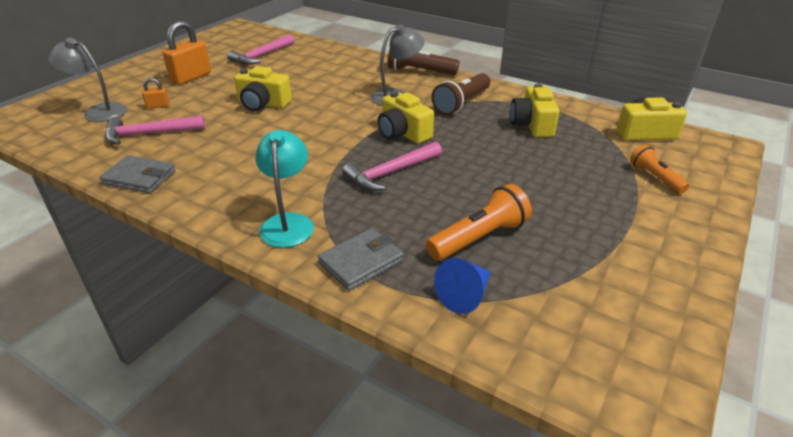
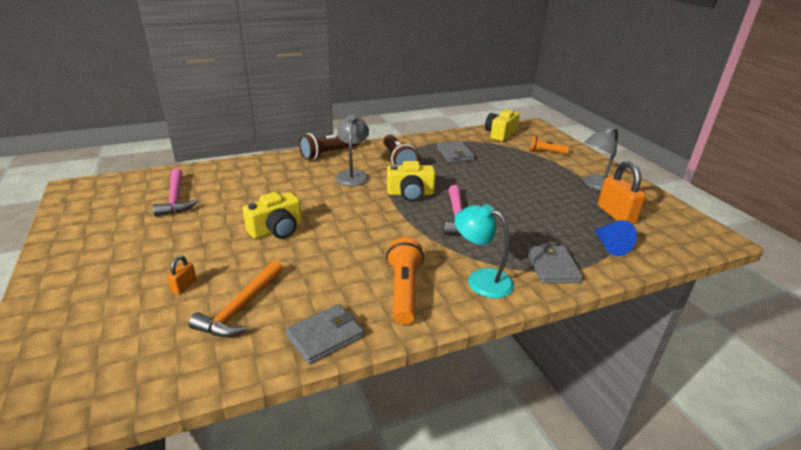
camera: 55 degrees left, 5 degrees down
grey lamp [48,38,127,122] -> grey lamp moved to [584,127,618,191]
pink hammer [105,115,205,145] -> orange hammer [189,260,283,337]
orange padlock [162,21,211,85] -> orange padlock moved to [598,161,646,224]
orange flashlight [426,184,532,261] -> orange flashlight moved to [386,238,424,325]
yellow camera [510,84,559,137] -> grey wallet [437,141,475,163]

